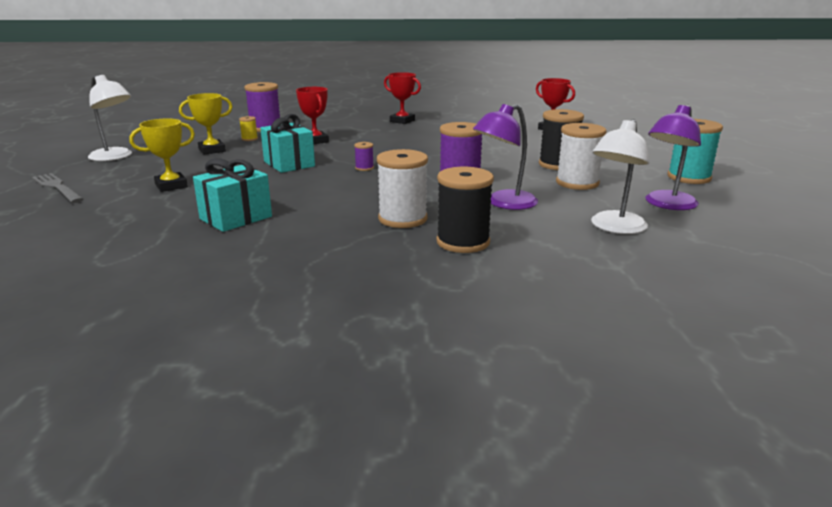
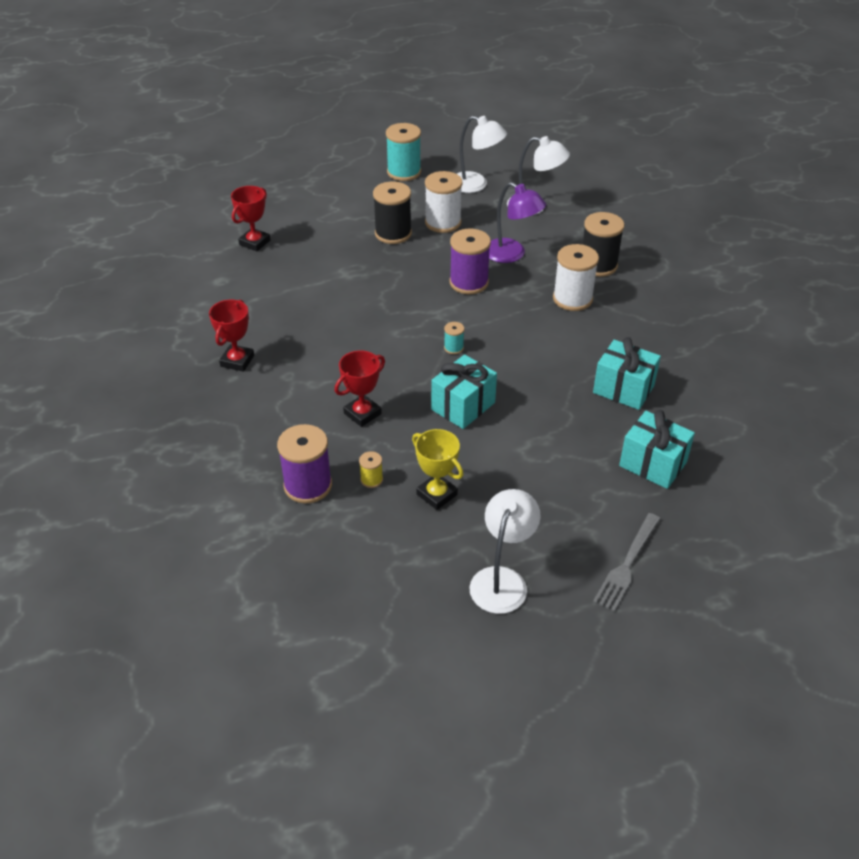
camera: 105 degrees left, 20 degrees up
yellow trophy [129,118,195,192] -> none
purple spool [354,142,374,171] -> turquoise spool [444,322,464,354]
purple lamp [646,105,701,210] -> white lamp [457,116,507,193]
none -> turquoise gift [619,410,695,489]

